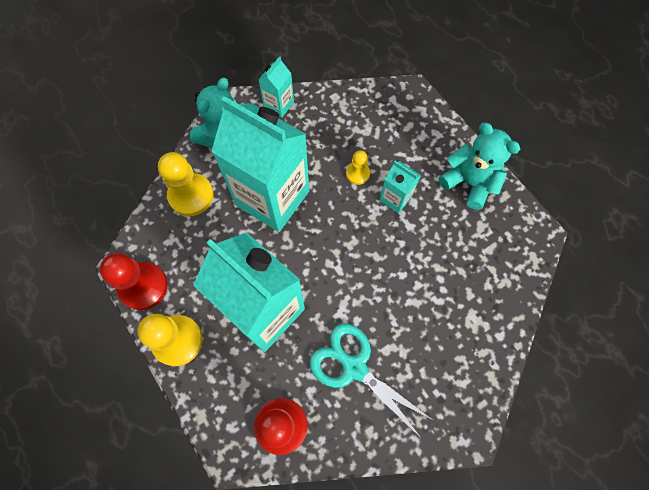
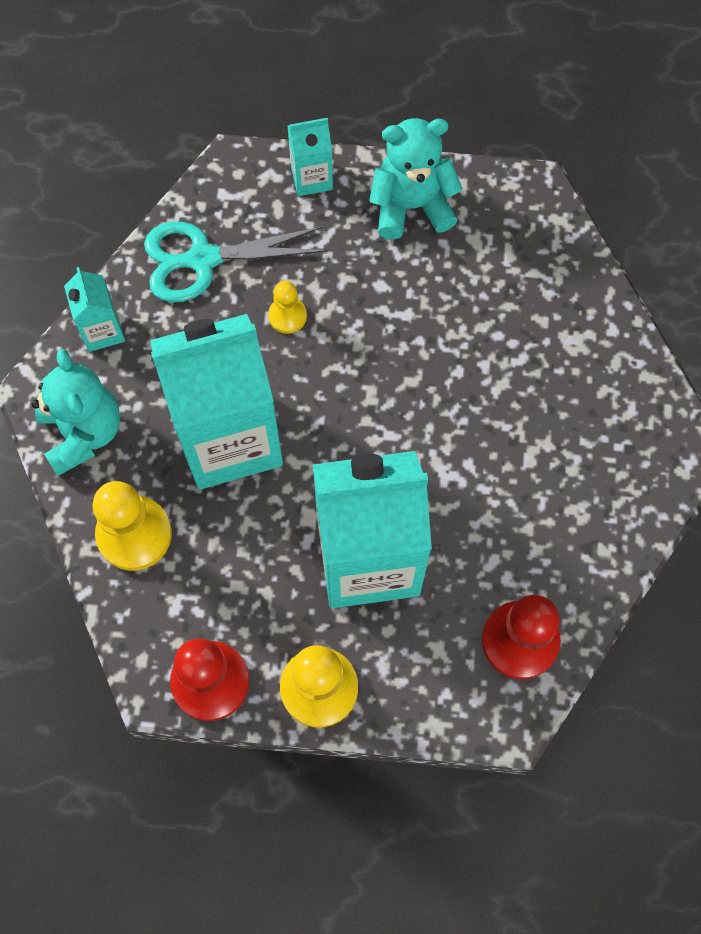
camera: 50 degrees left, 0 degrees up
turquoise scissors [309,323,434,439] -> turquoise scissors moved to [144,222,328,302]
turquoise carton [379,161,421,214] -> turquoise carton moved to [288,118,333,196]

